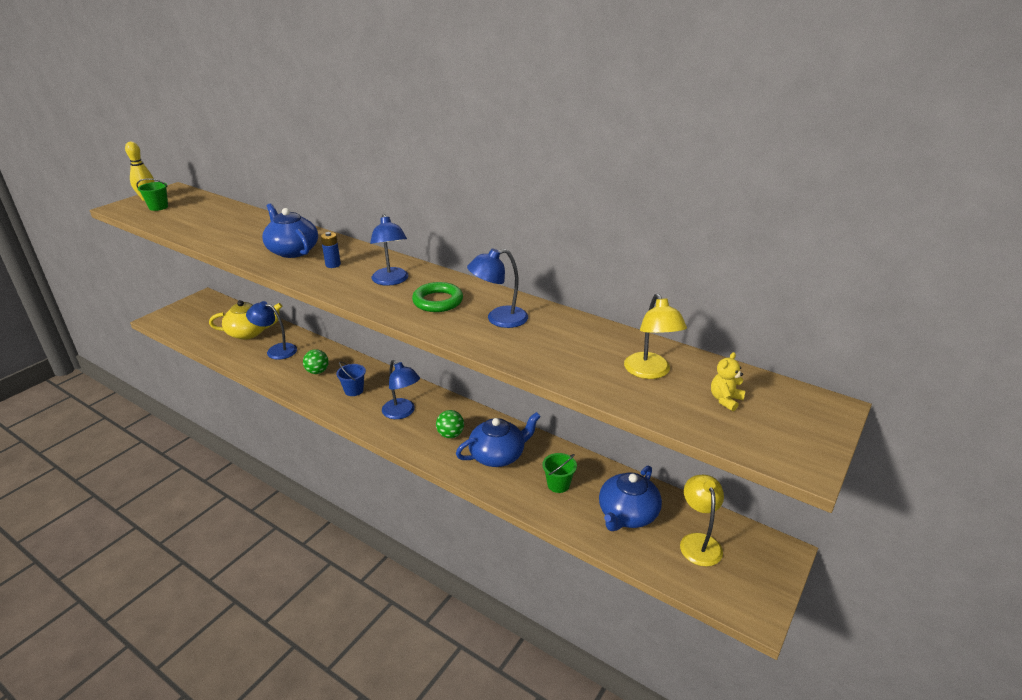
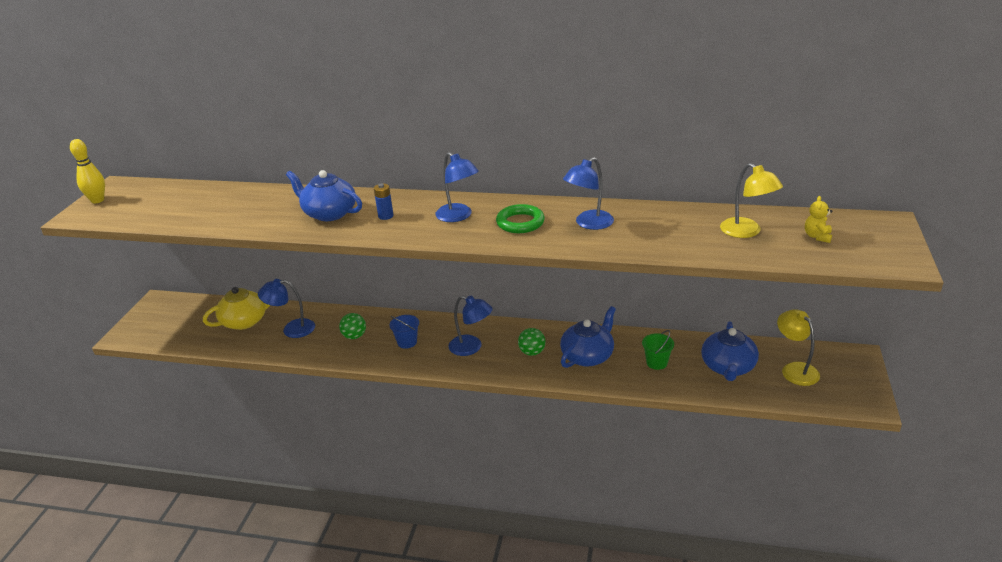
camera: 20 degrees left, 0 degrees up
green bucket [136,178,168,211] -> none

